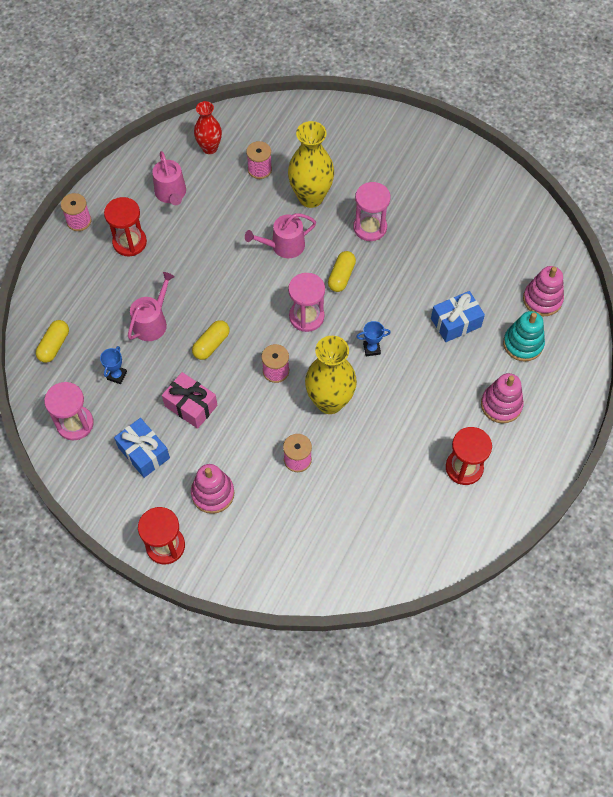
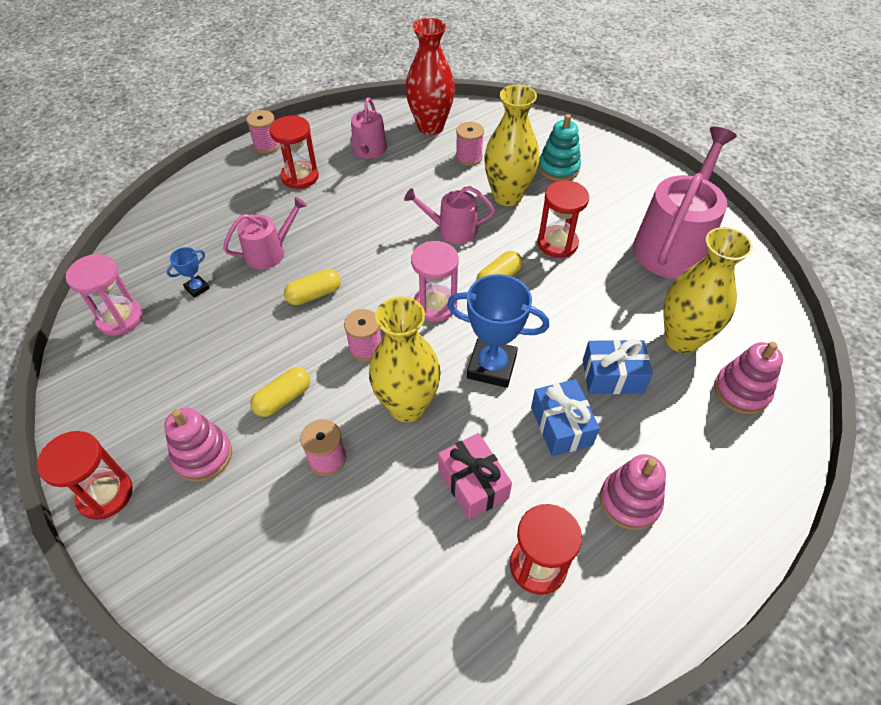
camera: 25 degrees right, 10 degrees down
yellow capsule [36,320,69,363] -> yellow capsule moved to [250,367,310,417]
blue gift [114,418,170,478] -> blue gift moved to [531,379,600,456]
pink gift [162,372,218,429] -> pink gift moved to [438,433,512,520]
red vase [194,101,222,154] -> red vase [405,18,455,135], size x1.61
pink hourglass [353,182,391,241] -> red hourglass [537,180,589,258]
blue trophy [356,321,391,356] -> blue trophy [447,274,549,388], size x2.11
turquoise stacking toy [503,311,545,362] -> turquoise stacking toy moved to [538,114,581,181]
none -> pink watering can [633,127,737,279]
none -> yellow vase [664,227,753,353]

